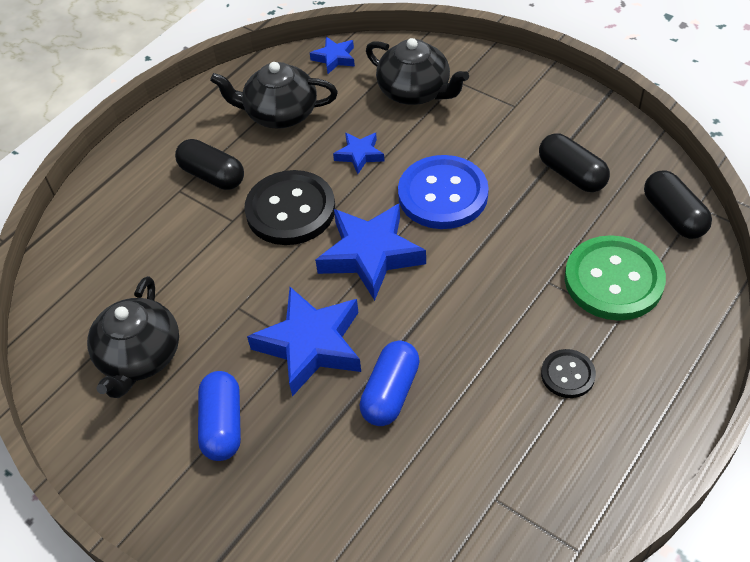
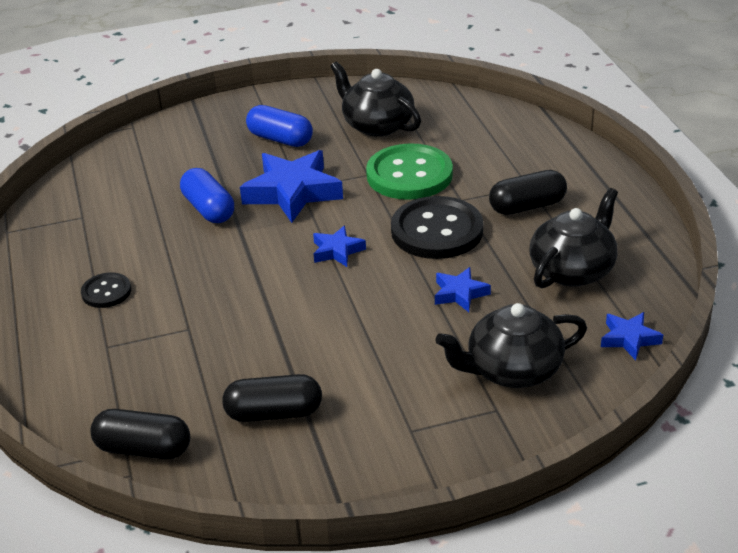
camera: 125 degrees right, 15 degrees down
blue star [315,204,426,301] -> blue star [313,226,366,267], size x0.51
blue button [398,155,489,229] -> none
green button [565,235,666,321] -> green button moved to [366,143,453,200]

